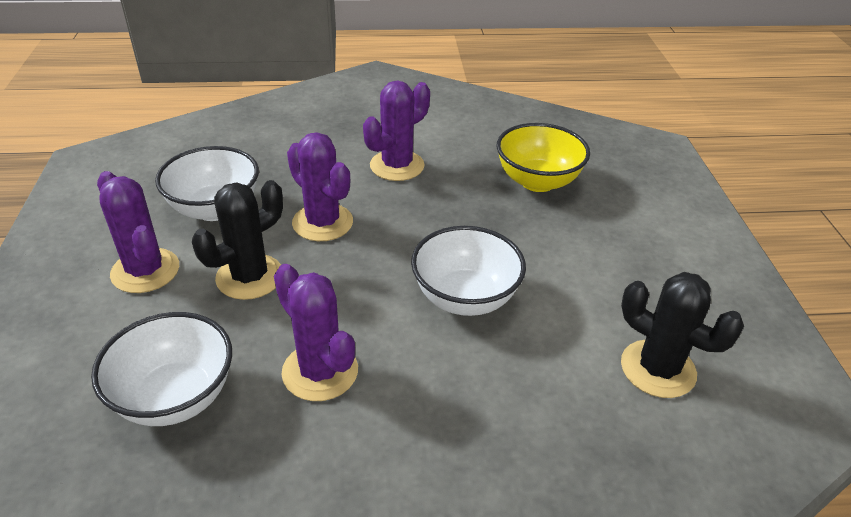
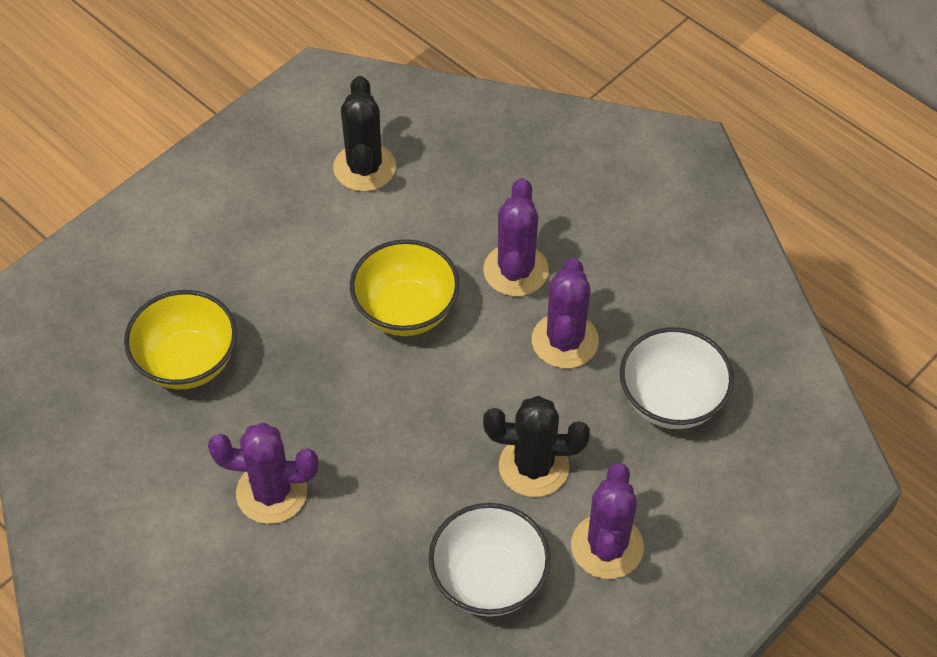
camera: 130 degrees left, 15 degrees up
purple cactus [287,132,353,241] -> purple cactus moved to [483,178,549,296]
white bowl [411,226,526,316] -> yellow bowl [350,239,460,336]

